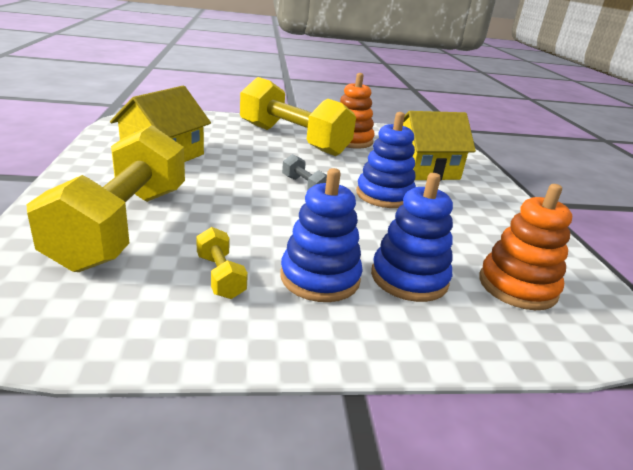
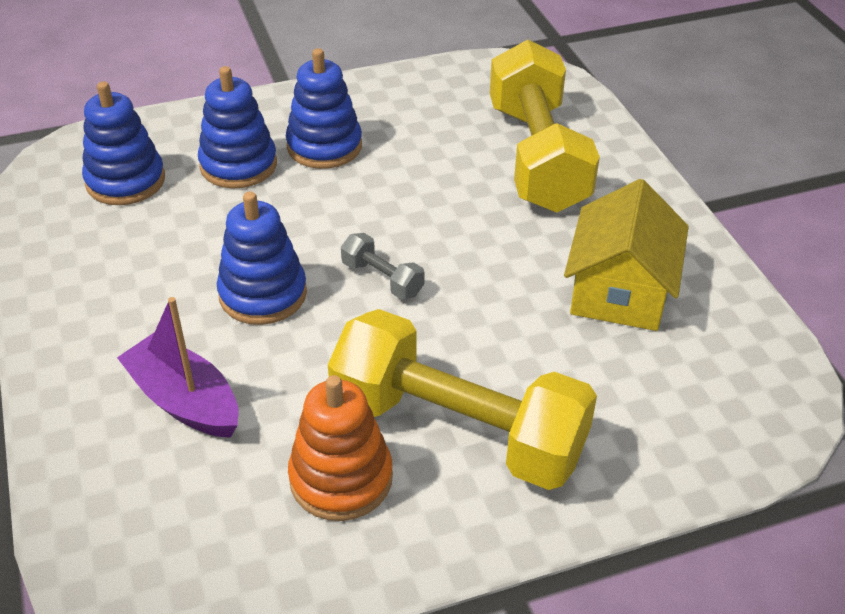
camera: 170 degrees right, 15 degrees up
yellow dumbbell [196,227,248,299] -> none
yellow house [403,111,476,180] -> purple boat [117,297,239,438]
orange stacking toy [479,184,572,310] -> blue stacking toy [82,81,165,205]

